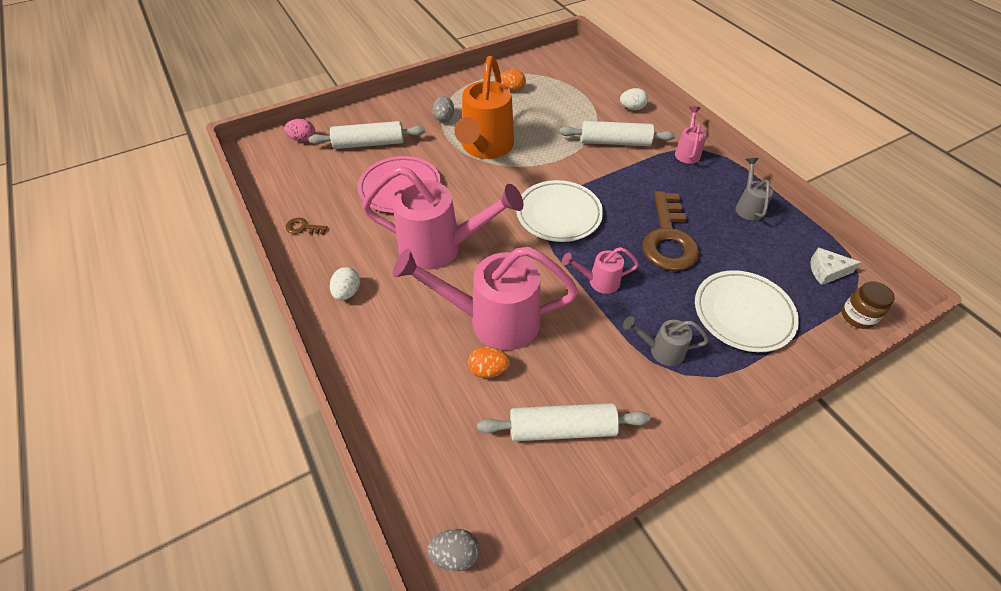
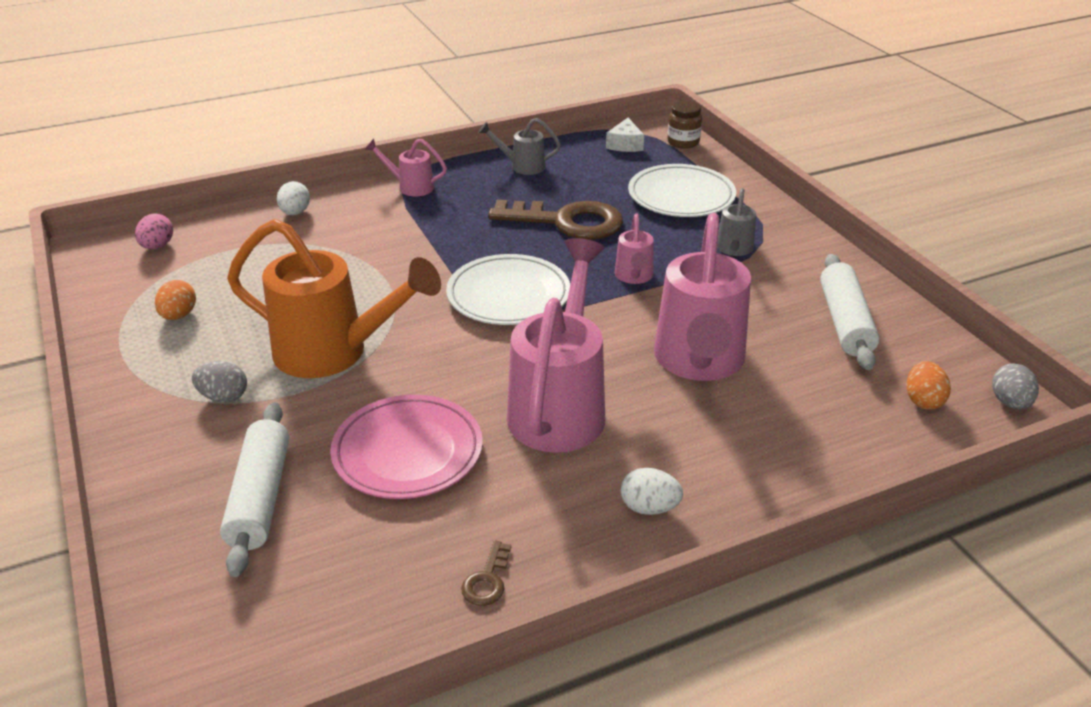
camera: 85 degrees left, 15 degrees down
pink egg [284,119,315,142] -> pink egg moved to [135,213,173,249]
orange egg [468,347,510,378] -> orange egg moved to [906,361,951,410]
white rolling pin [559,121,675,146] -> none

